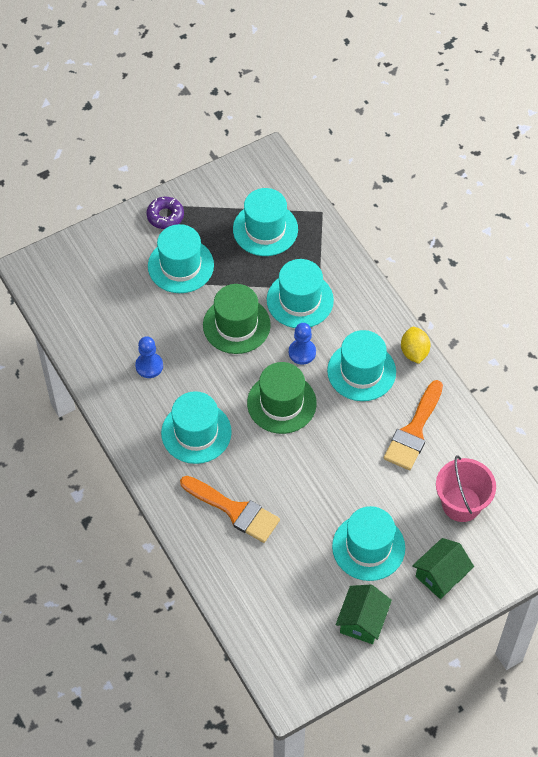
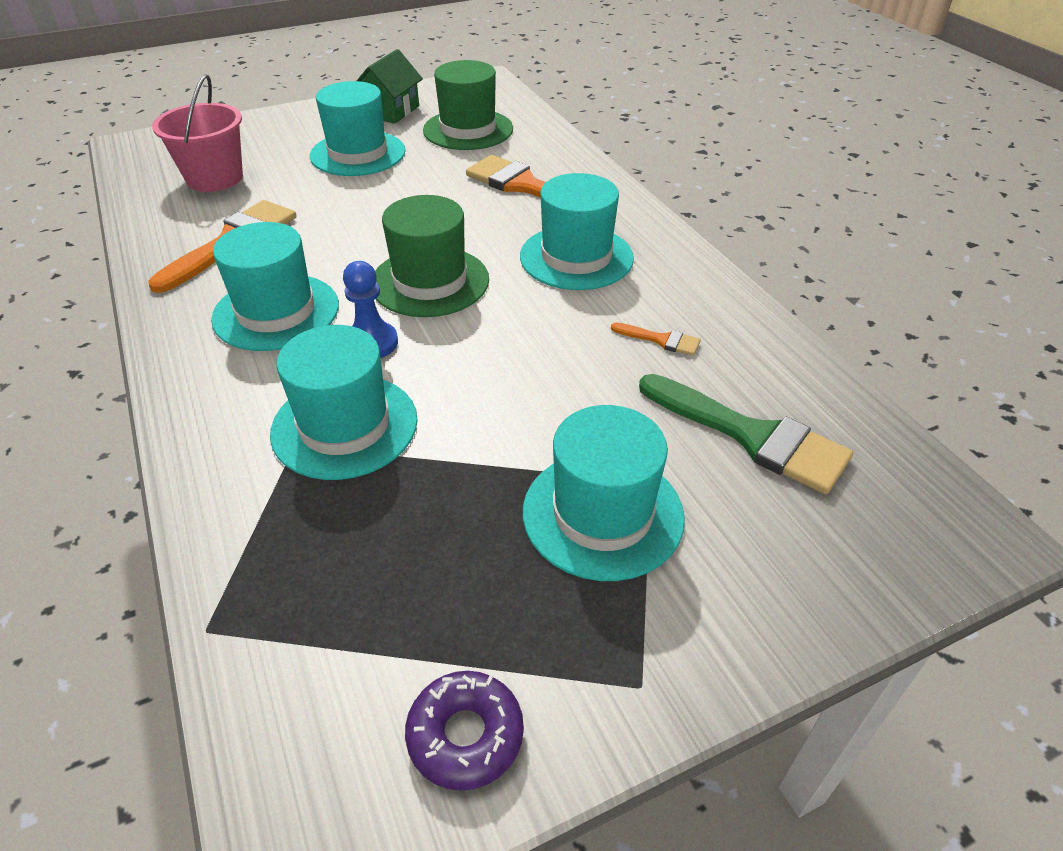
camera: 175 degrees left, 15 degrees down
blue pawn [135,336,163,378] -> orange brush [611,322,701,356]
purple donut [146,197,184,229] -> purple donut moved to [405,671,524,791]
green hat [203,284,271,354] -> green hat moved to [423,60,513,150]
turquoise hat [233,188,298,256] -> none
yellow lemon [401,327,431,364] -> none
green house [412,538,474,599] -> none
none -> green brush [639,374,853,494]

